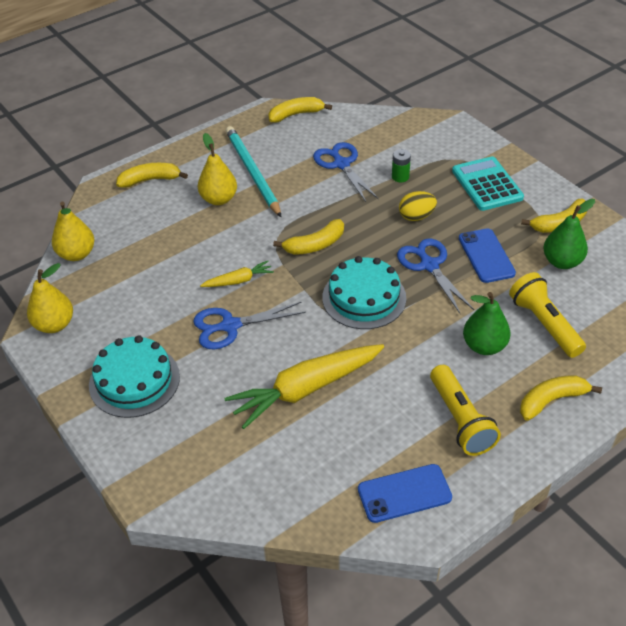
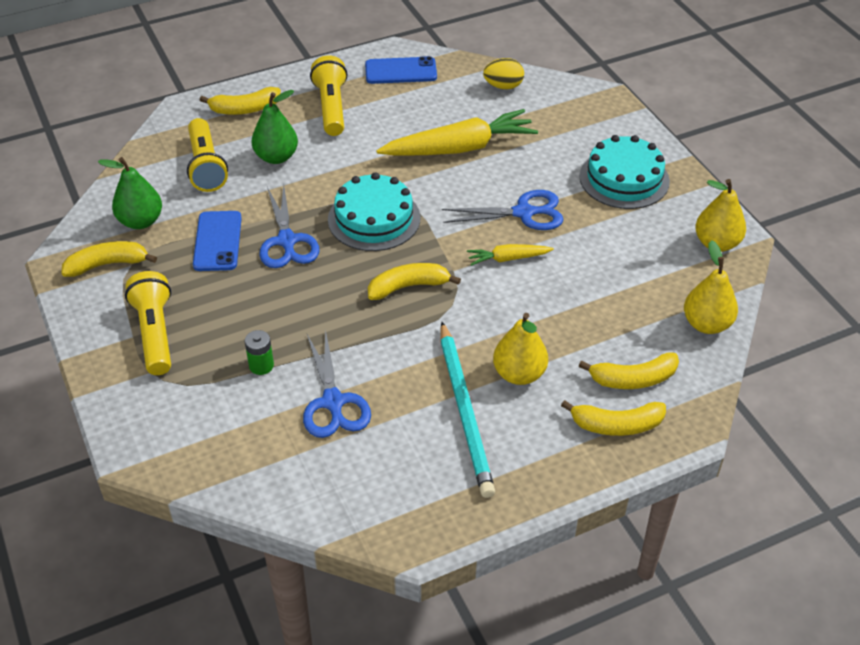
camera: 170 degrees left, 0 degrees up
yellow banana [268,97,332,123] -> yellow banana moved to [579,353,679,389]
yellow egg [399,191,437,221] -> yellow egg moved to [483,58,524,89]
turquoise calculator [452,156,524,211] -> yellow flashlight [125,271,171,375]

